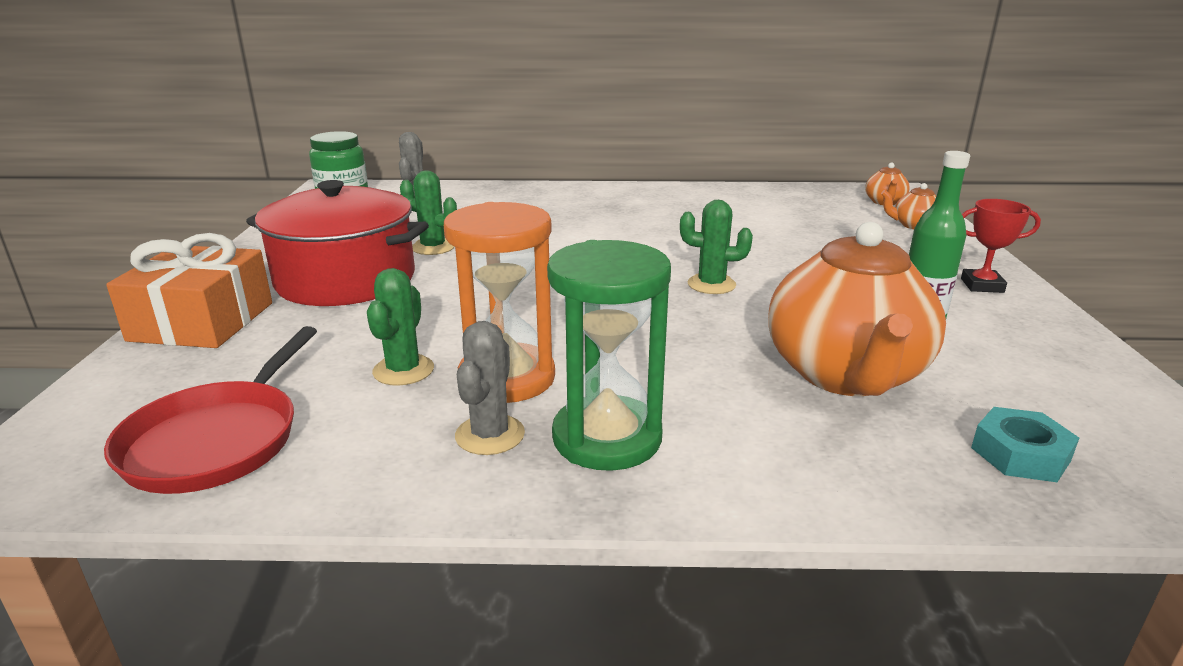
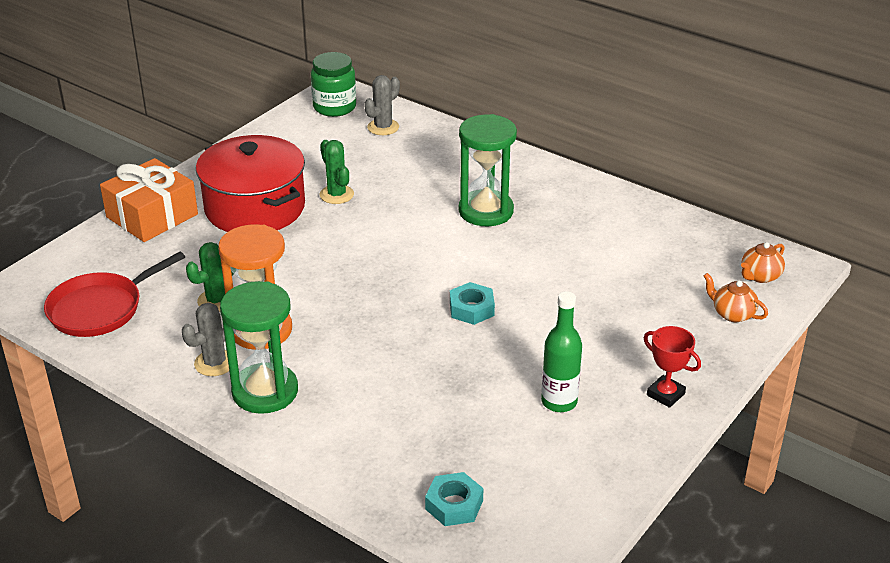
camera: 35 degrees right, 10 degrees up
green cactus [680,200,753,294] -> turquoise nut [450,282,495,325]
orange teapot [768,222,946,396] -> none
none -> green hourglass [459,114,517,226]

